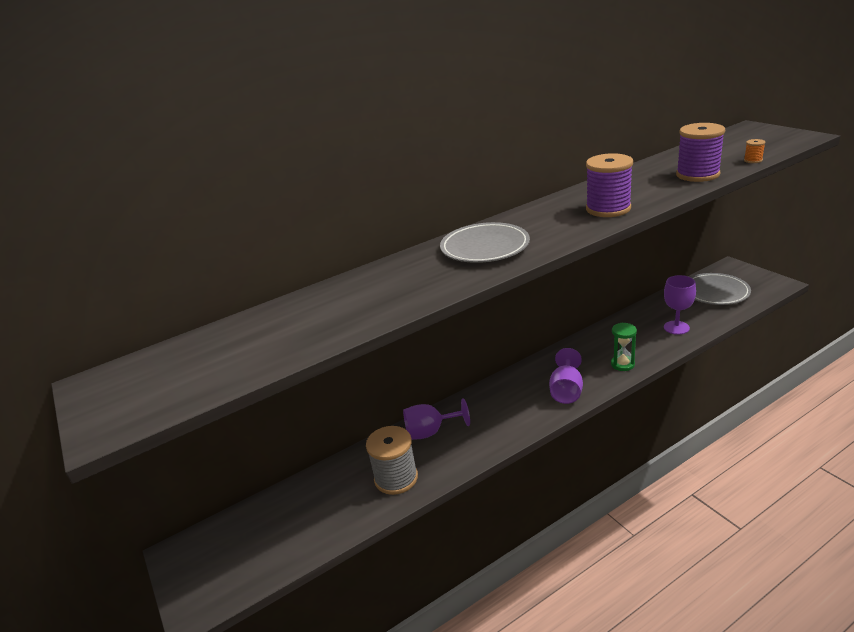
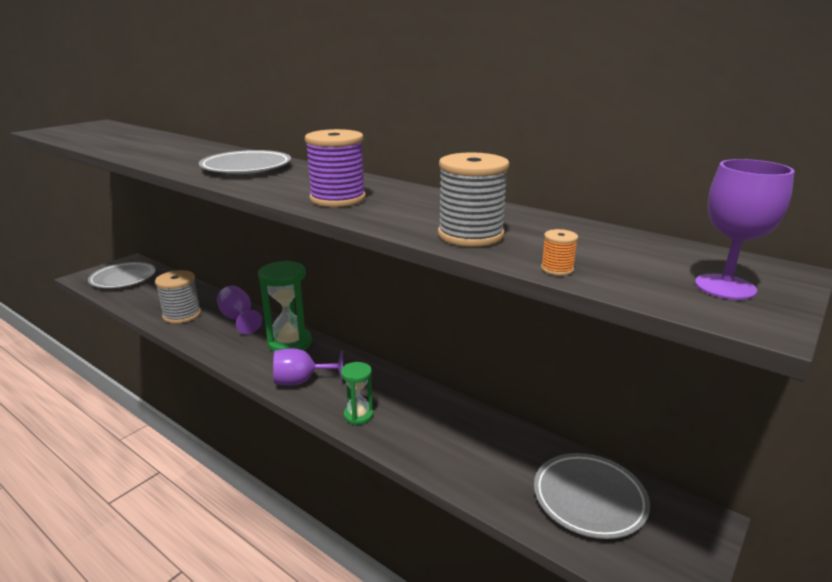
camera: 65 degrees right, 5 degrees down
purple goblet [664,275,696,335] -> purple goblet moved to [695,159,794,300]
purple spool [676,123,725,182] -> grey spool [438,153,509,247]
none -> grey plate [88,262,156,288]
none -> green hourglass [258,260,312,352]

